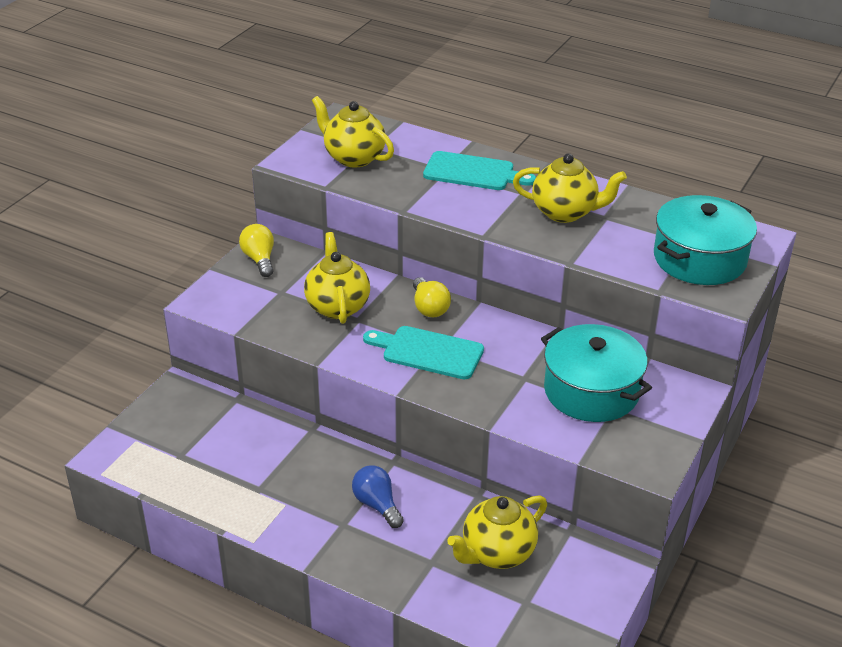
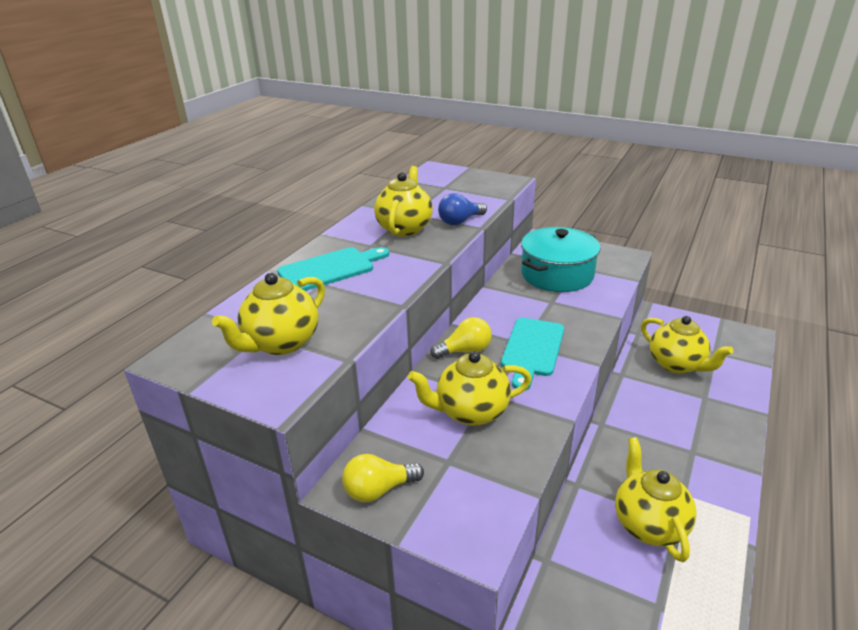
camera: 90 degrees left, 5 degrees down
blue light bulb [352,465,404,528] -> blue light bulb moved to [438,193,487,225]
turquoise cutting board [423,151,536,190] -> turquoise cutting board turned 45 degrees clockwise [277,247,389,291]
turquoise pot [654,195,757,285] -> none
none -> yellow teapot [615,437,697,562]

